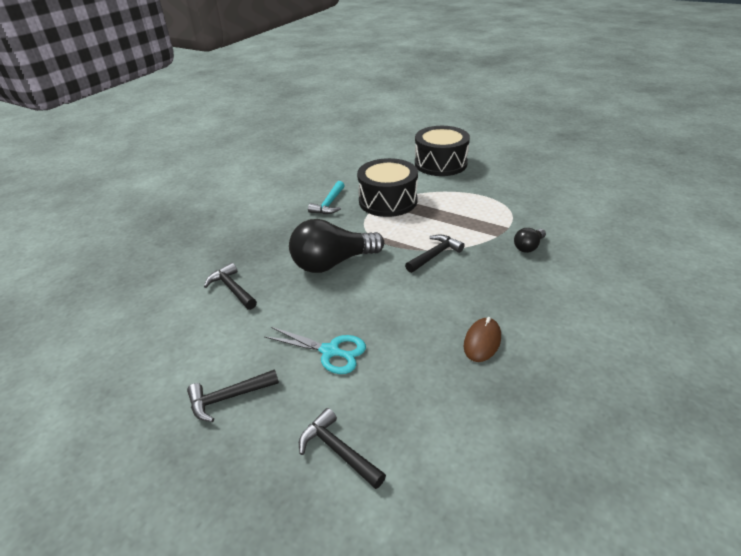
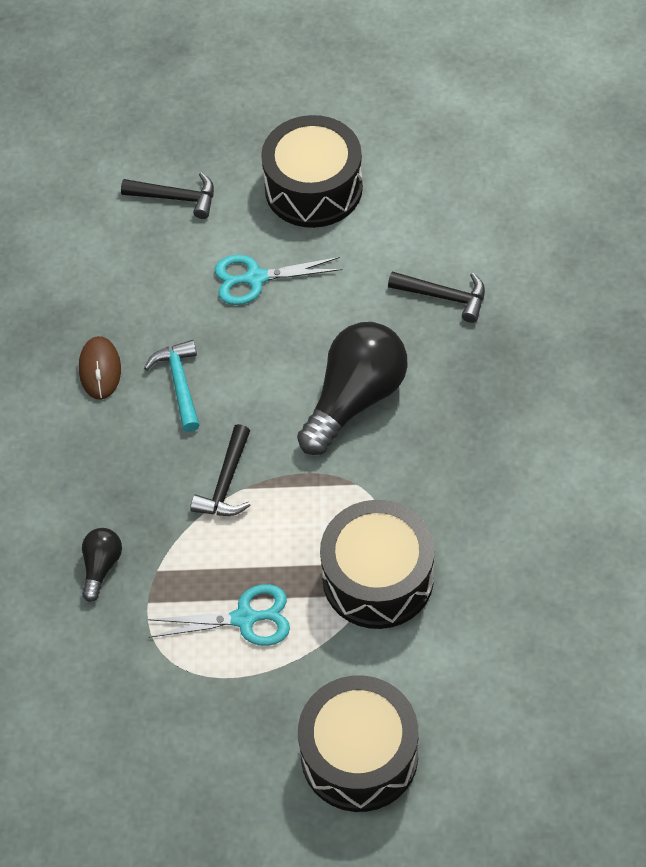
camera: 150 degrees right, 20 degrees up
black hammer [187,369,279,422] -> black drum [261,115,363,228]
turquoise hammer [308,181,345,214] -> turquoise hammer moved to [144,340,199,432]
none -> turquoise scissors [147,584,290,646]

